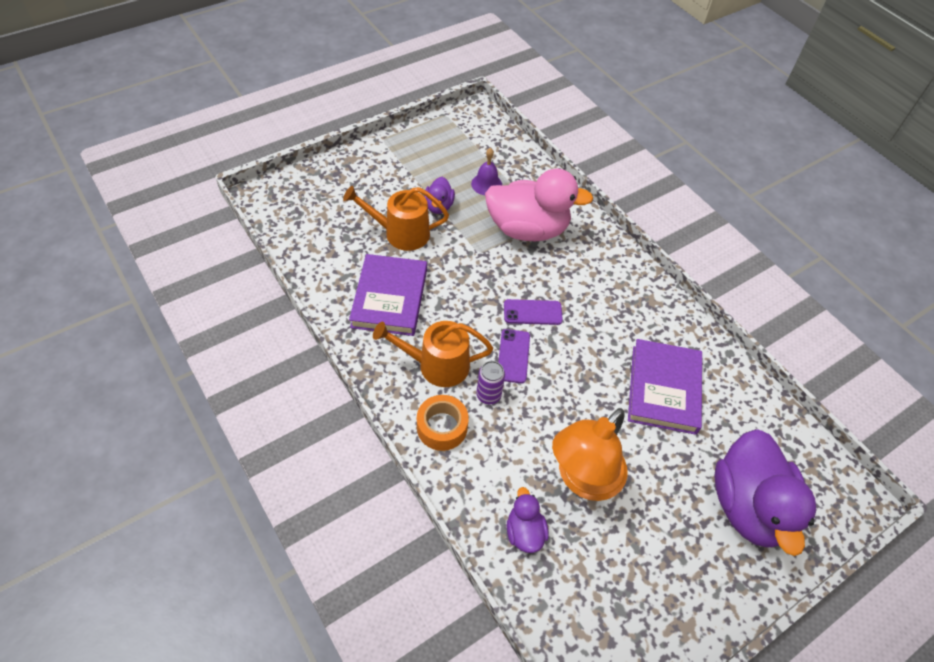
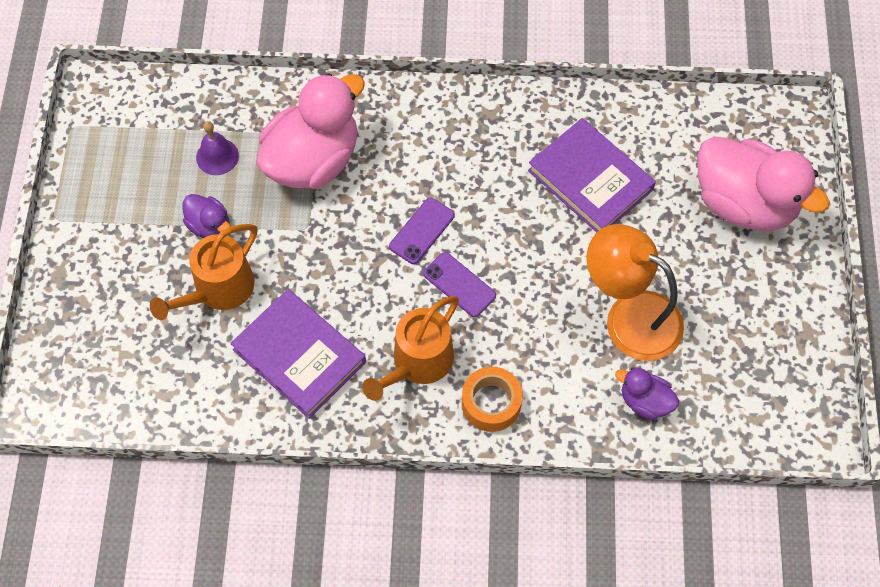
camera: 50 degrees left, 10 degrees up
purple can [476,361,505,404] -> none
orange lamp [552,408,628,501] -> orange lamp turned 135 degrees clockwise [586,224,684,361]
purple duck [714,429,816,556] -> pink duck [697,136,830,231]

